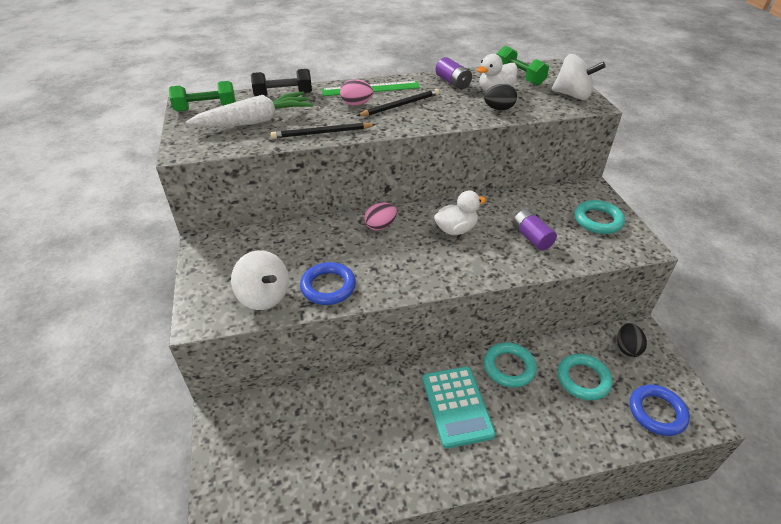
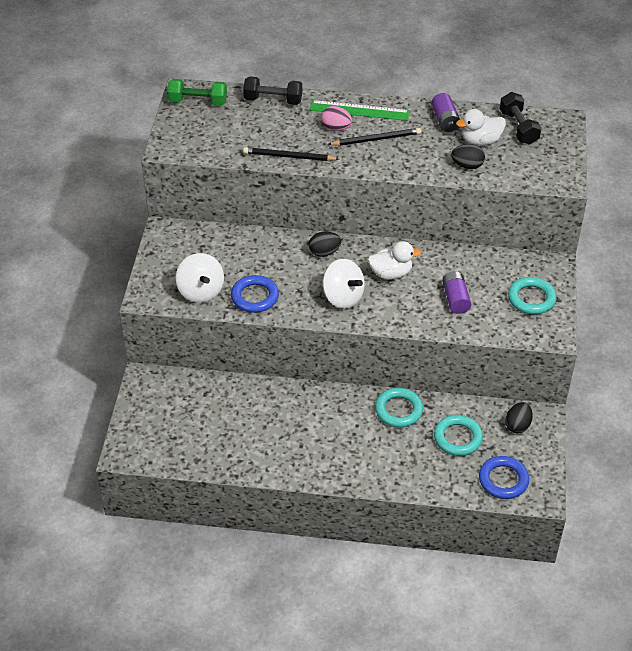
camera: 20 degrees right, 5 degrees up
white carrot [186,91,313,127] -> none
pink egg [364,202,397,230] -> black egg [309,231,341,257]
turquoise calculator [422,366,496,449] -> none
green dumbbell [496,46,549,86] -> black dumbbell [500,92,542,144]
white spinning top [551,54,606,100] -> white spinning top moved to [323,259,365,309]

